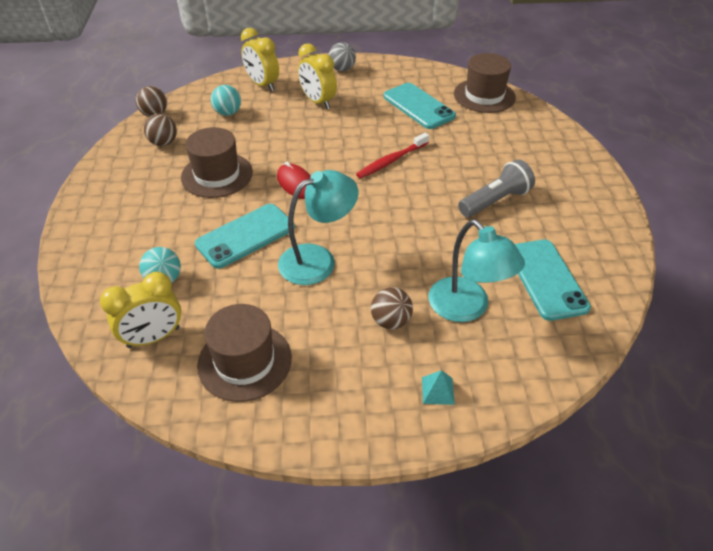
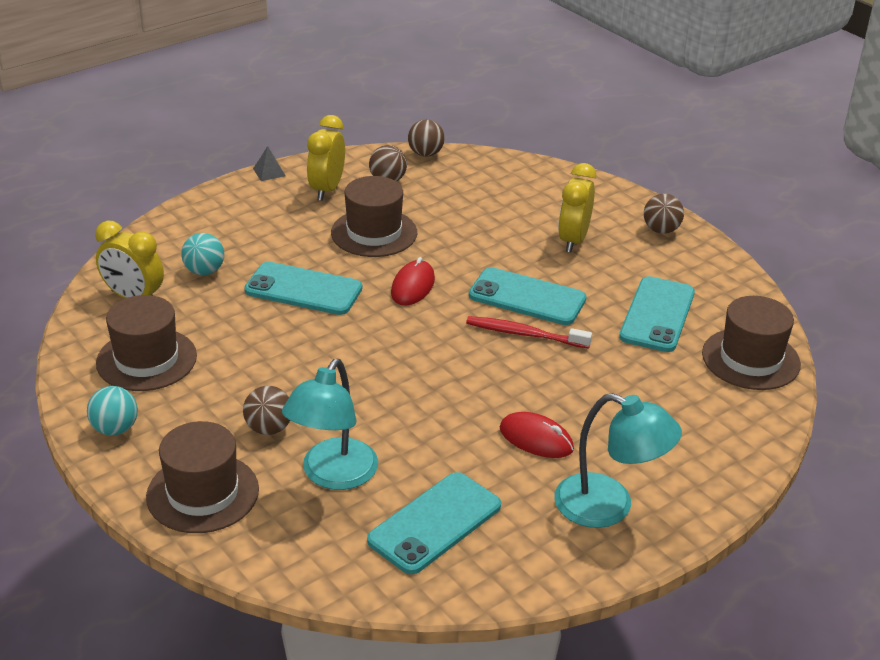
camera: 55 degrees right, 10 degrees down
turquoise ball [211,85,241,116] -> turquoise ball moved to [87,386,138,436]
yellow clock [241,28,279,91] -> yellow clock moved to [307,115,345,201]
turquoise lamp [278,170,358,285] -> turquoise lamp moved to [554,393,682,528]
grey ball [329,42,356,71] -> brown ball [644,194,684,234]
turquoise pyramid [422,370,455,405] -> brown hat [146,421,259,533]
grey flashlight [458,159,535,217] -> red mouse [500,412,574,458]
none -> grey pyramid [253,146,286,181]
none -> turquoise phone [469,267,586,325]

